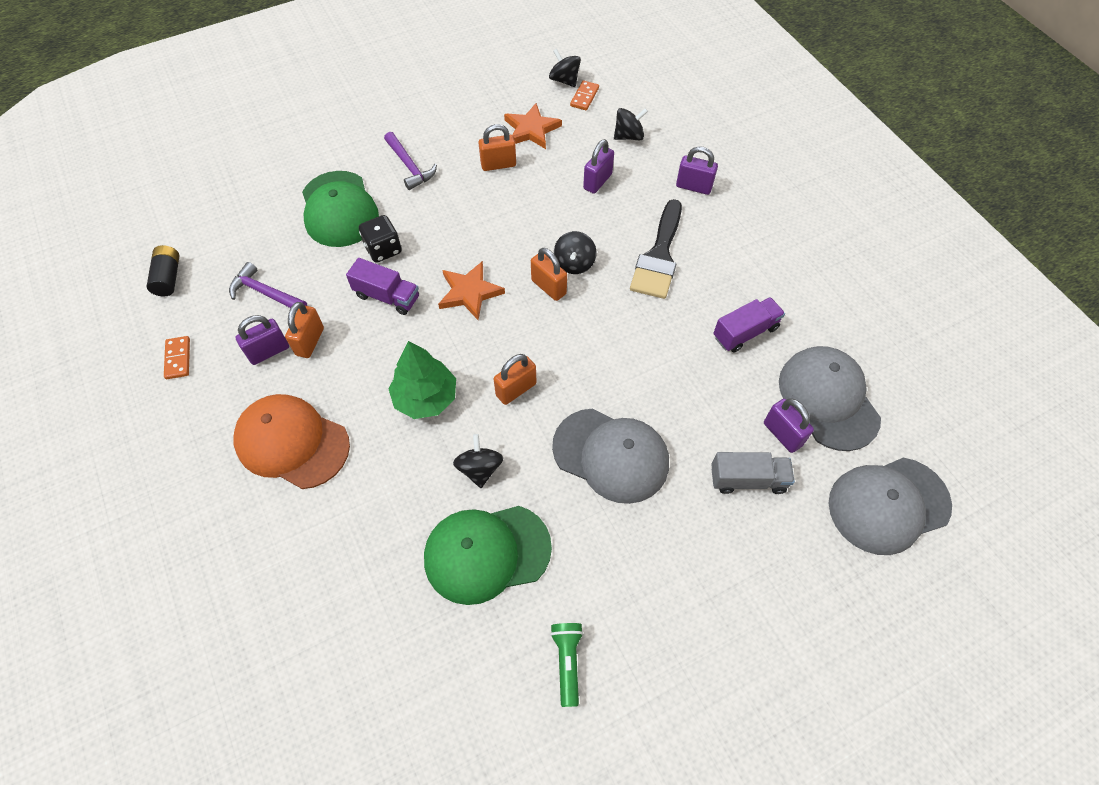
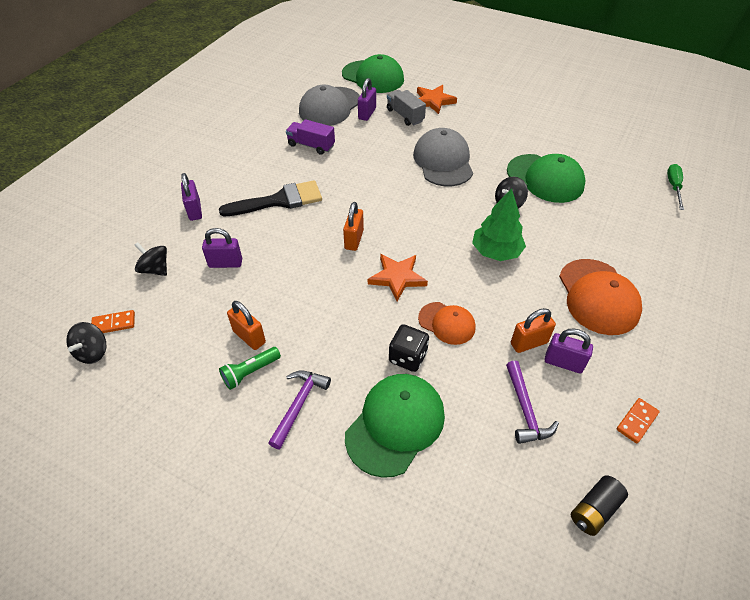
camera: 125 degrees left, 10 degrees down
purple truck [346,258,419,315] -> orange cap [418,302,476,345]
orange padlock [494,354,536,405] -> none
orange star [504,103,562,149] -> orange star moved to [417,85,457,114]
green flashlight [550,623,583,707] -> green flashlight moved to [219,347,281,390]
black spinning top [554,231,597,274] -> none
grey cap [829,458,952,555] -> green cap [342,54,404,93]
none -> green screwdriver [667,164,684,210]

